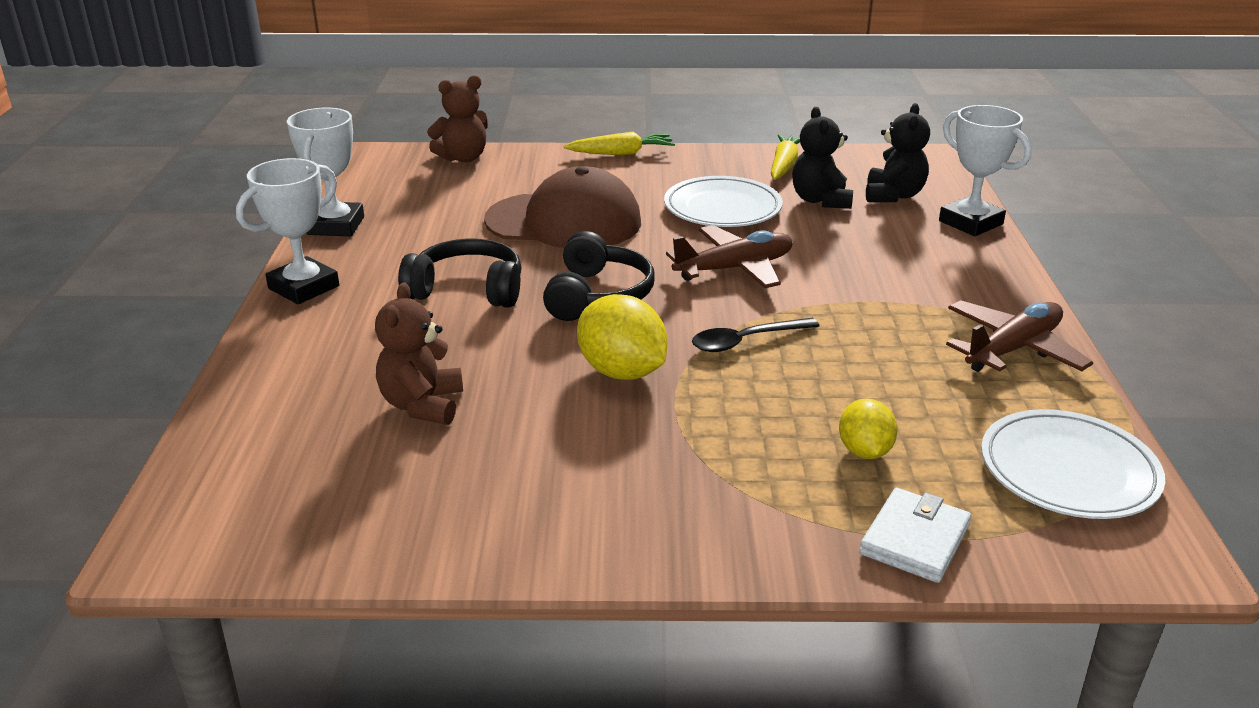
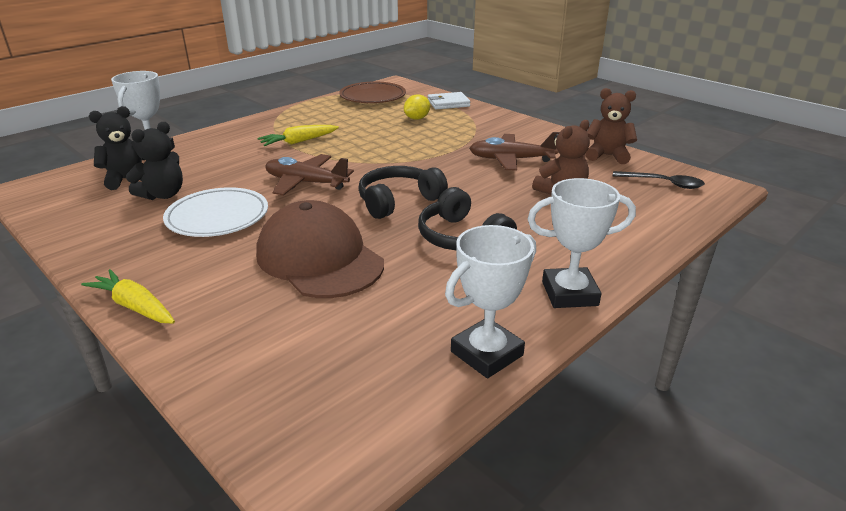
camera: 135 degrees left, 0 degrees up
brown teddy bear [427,75,488,162] -> brown teddy bear moved to [586,88,637,164]
yellow lemon [577,294,667,380] -> none
black spoon [692,318,819,352] -> black spoon moved to [613,171,705,189]
yellow carrot [771,134,800,180] -> yellow carrot moved to [258,125,339,146]
brown plane [946,300,1094,372] -> brown plane moved to [469,132,560,171]
white plate [981,409,1165,519] -> brown plate [339,81,406,103]

